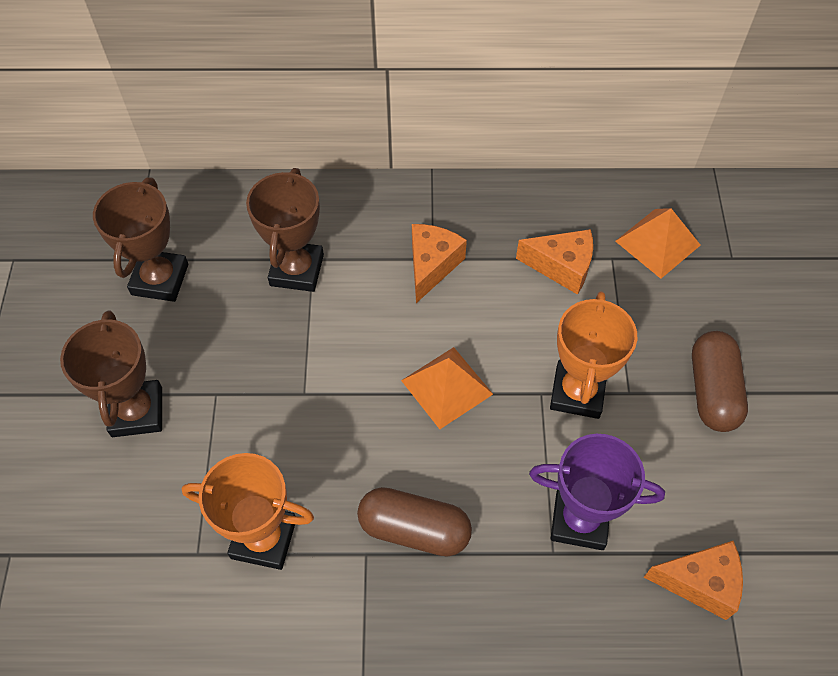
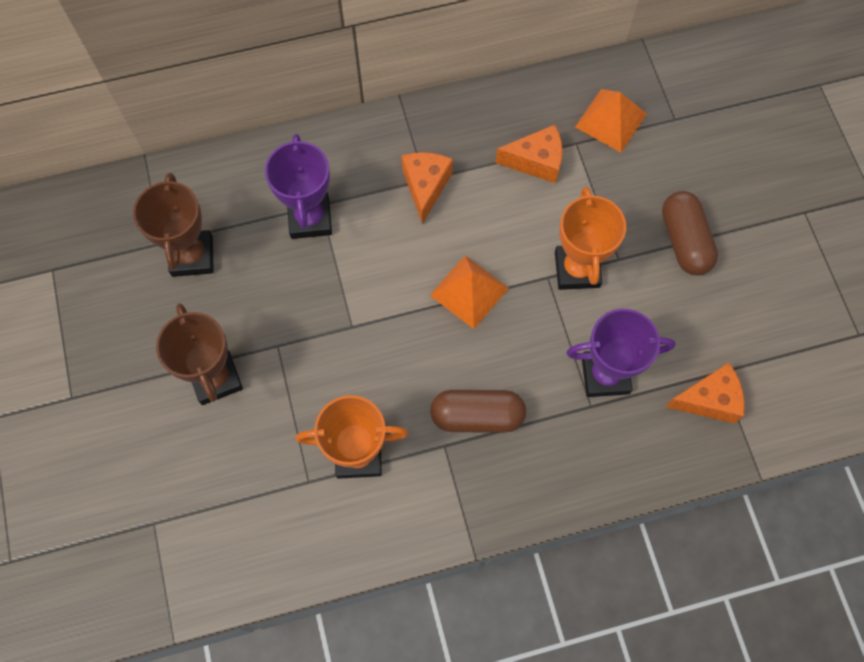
camera: 15 degrees left, 10 degrees up
brown trophy [246,168,324,292] -> purple trophy [265,134,332,239]

